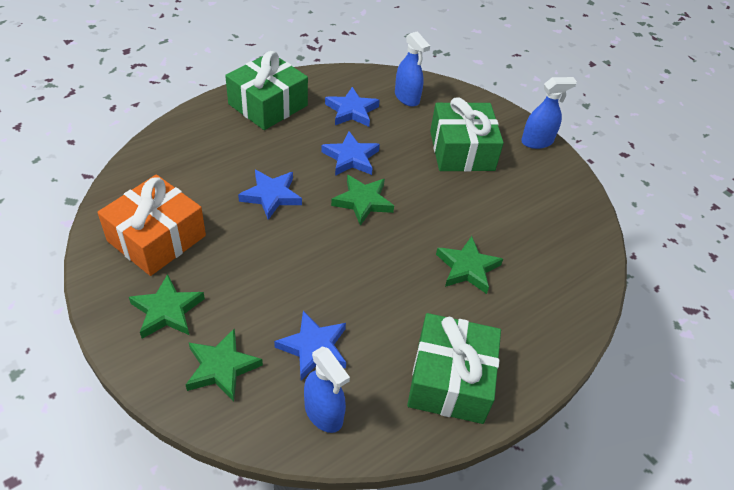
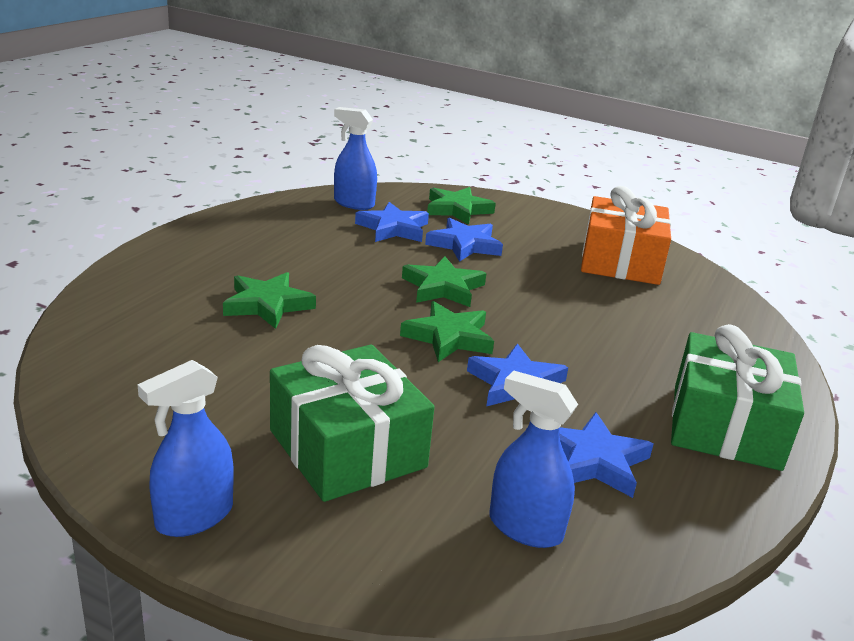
camera: 155 degrees right, 20 degrees down
green star [129,274,205,339] -> green star moved to [402,256,486,307]
blue star [238,170,302,220] -> blue star moved to [425,218,503,262]
green gift [407,313,501,424] -> none

